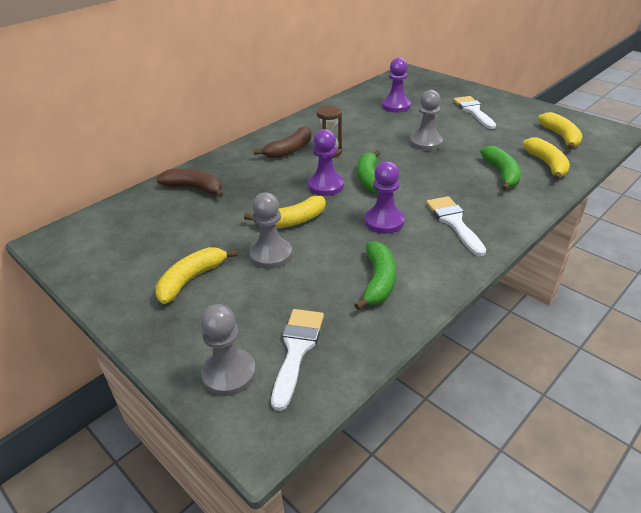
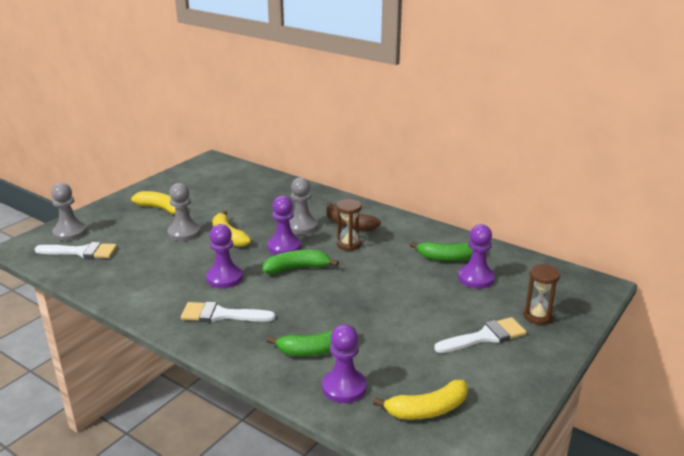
camera: 80 degrees right, 10 degrees down
brown banana [156,169,223,198] -> none
green banana [354,241,396,310] -> green banana moved to [410,242,473,261]
grey pawn [410,90,443,151] -> grey pawn moved to [289,177,318,235]
white brush [426,196,486,256] -> white brush turned 150 degrees counterclockwise [181,302,275,322]
yellow banana [522,138,570,181] -> purple pawn [322,324,367,403]
none -> brown hourglass [523,264,560,325]

